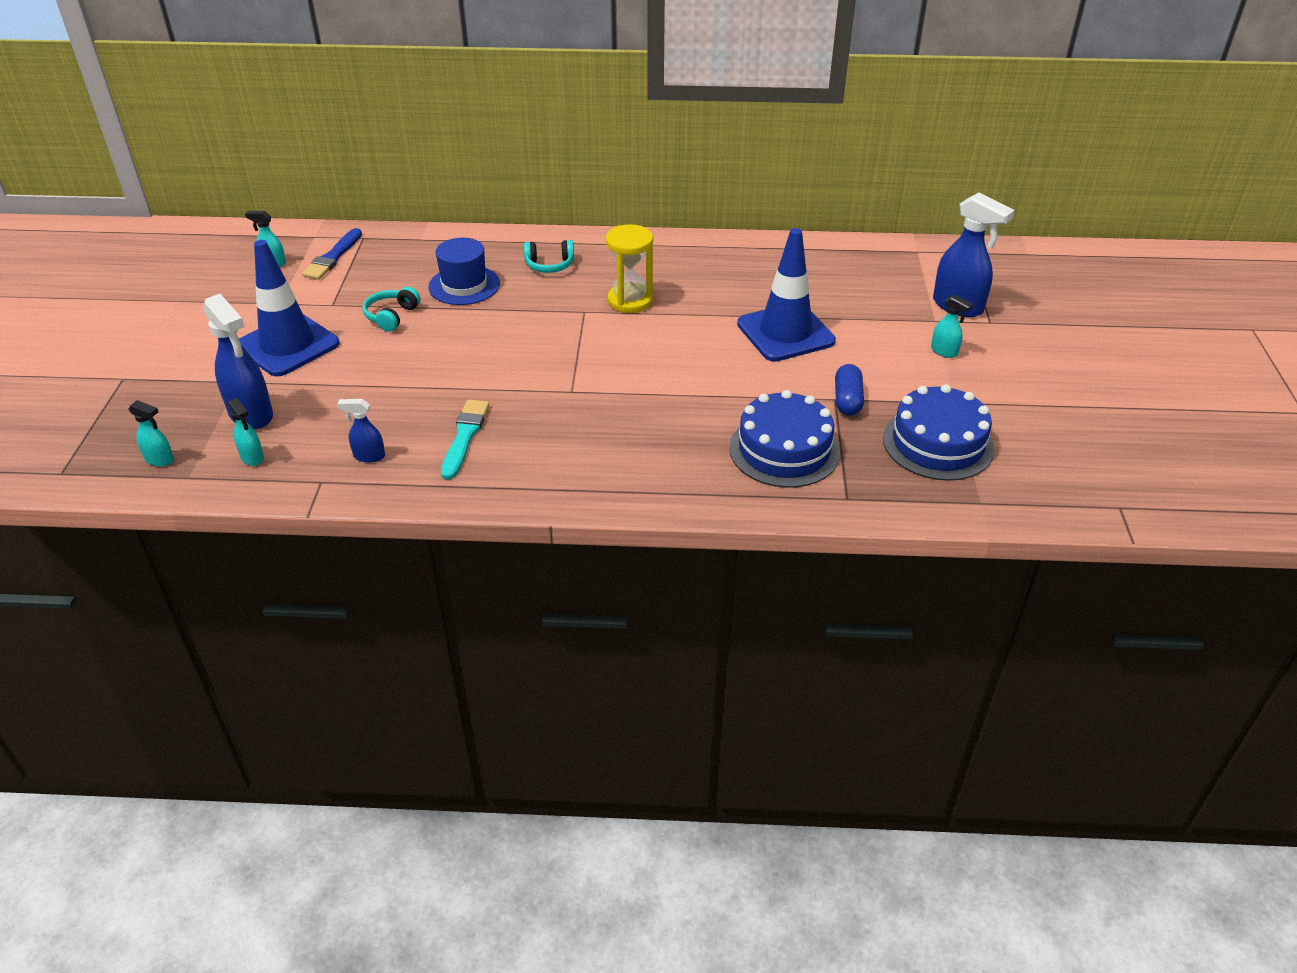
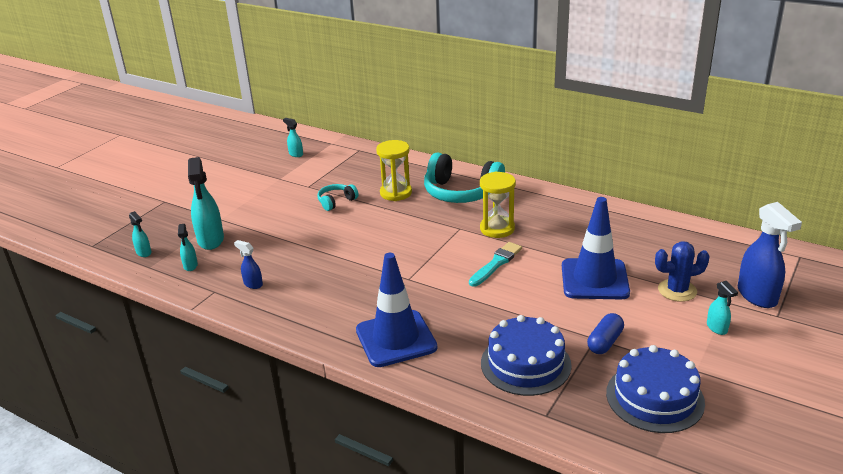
camera: 30 degrees right, 10 degrees down
blue spray bottle [203,294,273,429] -> turquoise spray bottle [188,157,224,250]
blue traffic cone [239,240,340,376] -> blue traffic cone moved to [356,253,437,367]
blue brush [302,228,362,280] -> none
blue hat [428,238,500,305] -> yellow hourglass [376,140,412,201]
turquoise brush [441,400,489,479] -> turquoise brush moved to [469,242,522,287]
turquoise headphones [524,240,574,273] -> turquoise headphones [424,152,505,203], size x2.04
none -> blue cactus [655,241,710,302]

